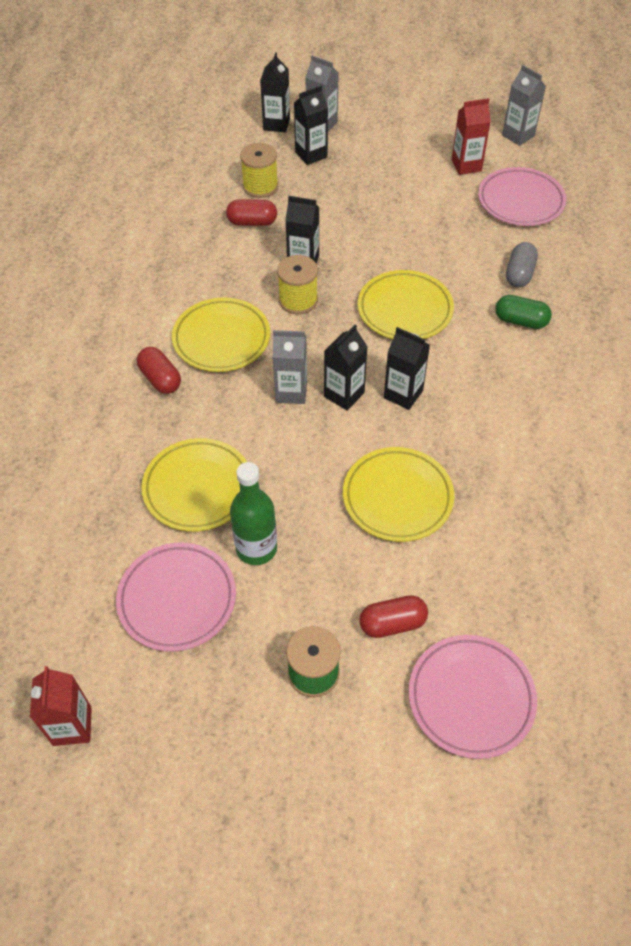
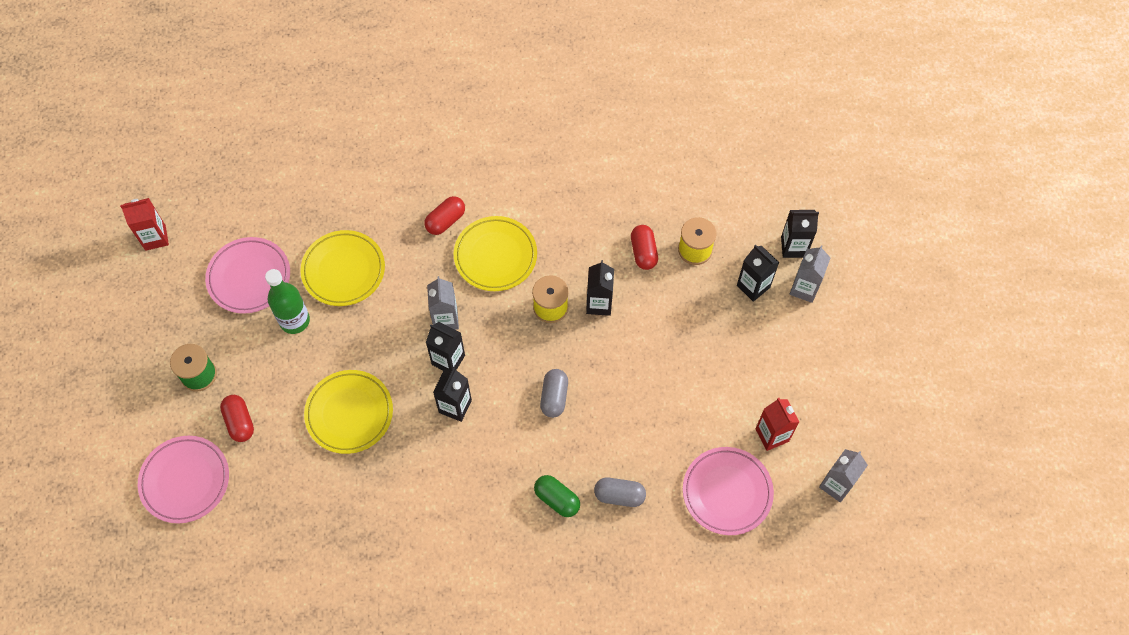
camera: 80 degrees right, 10 degrees up
yellow plate [358,270,454,339] -> grey capsule [540,369,568,418]
green capsule [495,295,552,329] -> green capsule turned 60 degrees counterclockwise [534,475,580,517]

